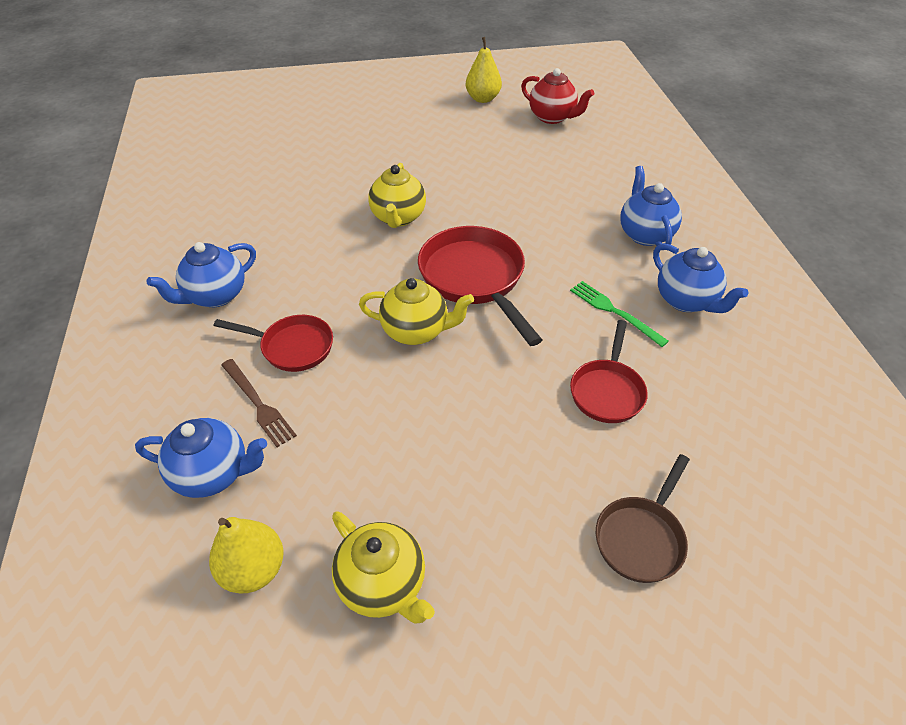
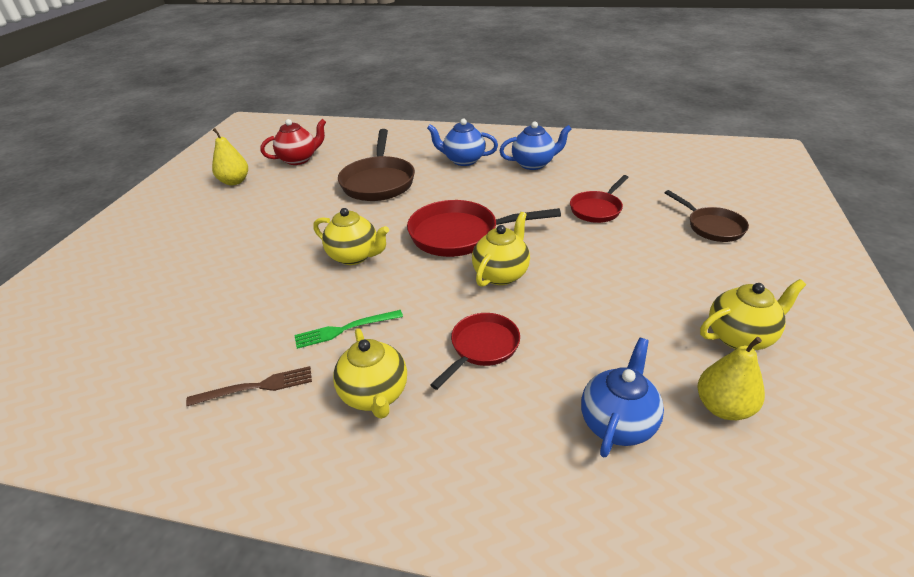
camera: 65 degrees left, 10 degrees down
blue teapot [146,242,256,307] -> yellow teapot [333,328,407,419]
brown fork [221,359,297,447] -> brown fork moved to [186,366,312,406]
green fork [570,281,669,347] -> green fork moved to [294,310,403,349]
red pan [570,320,648,423] -> red pan turned 90 degrees clockwise [570,175,629,223]
none -> brown pan [338,129,415,201]

